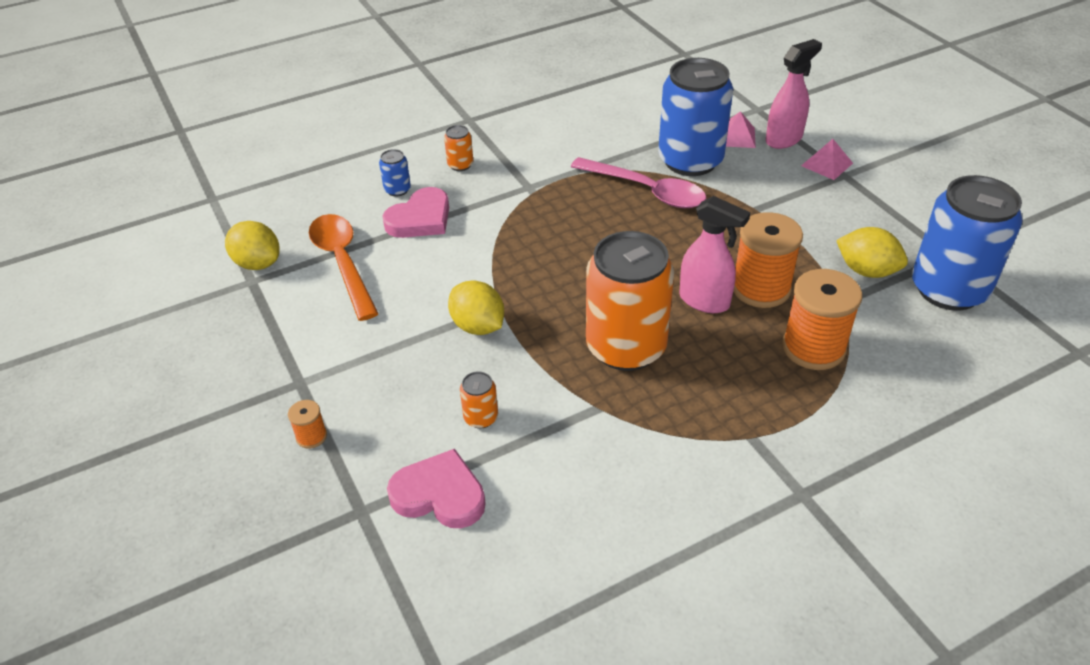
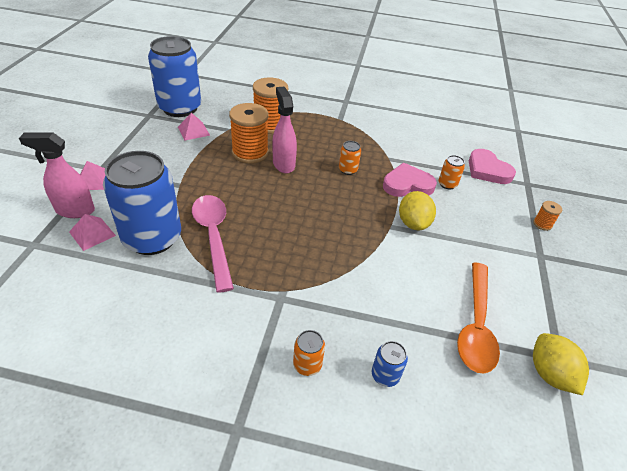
camera: 145 degrees left, 0 degrees up
pink heart [382,187,449,238] -> pink heart moved to [383,163,437,197]
orange can [586,231,674,371] -> orange can [339,141,361,175], size x0.41
yellow lemon [836,227,908,278] -> pink pyramid [178,113,210,140]

